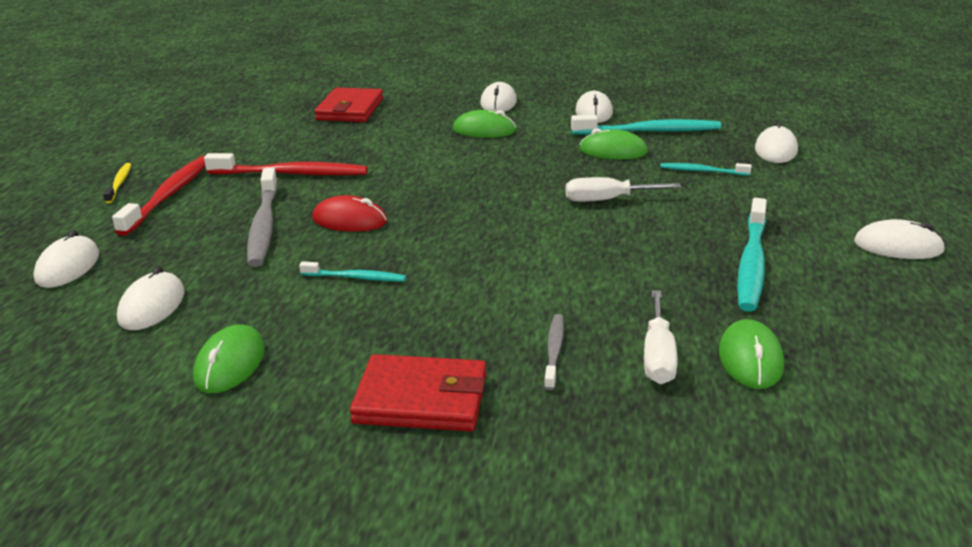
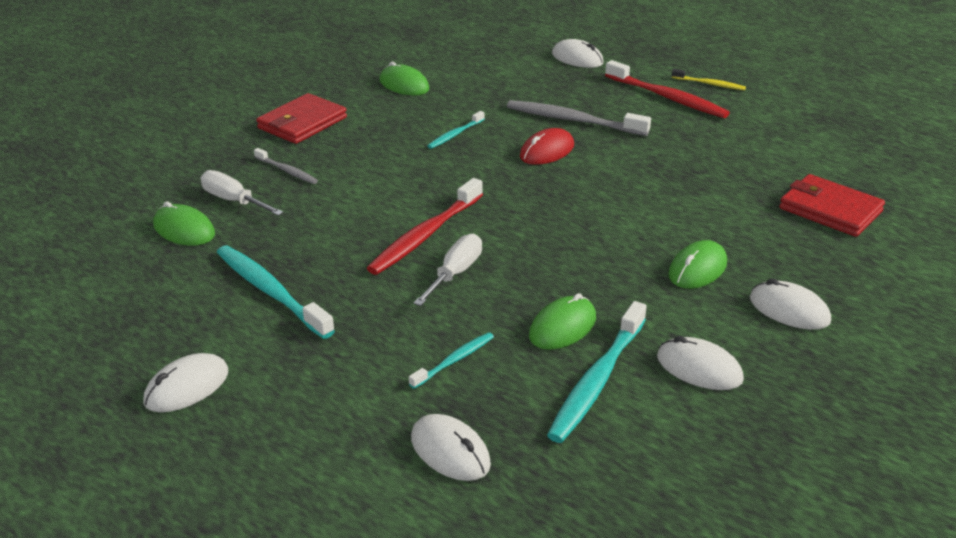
camera: 120 degrees right, 5 degrees up
white mouse [117,267,184,330] -> none
red toothbrush [204,153,368,175] -> red toothbrush moved to [367,178,483,275]

